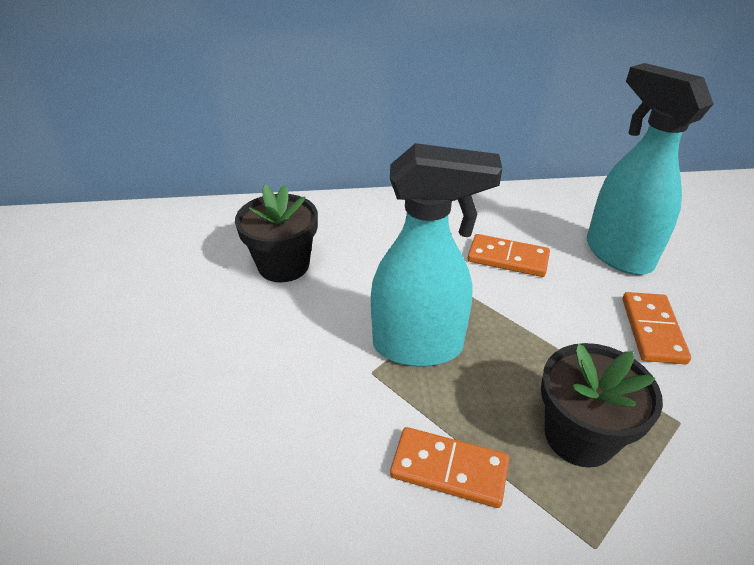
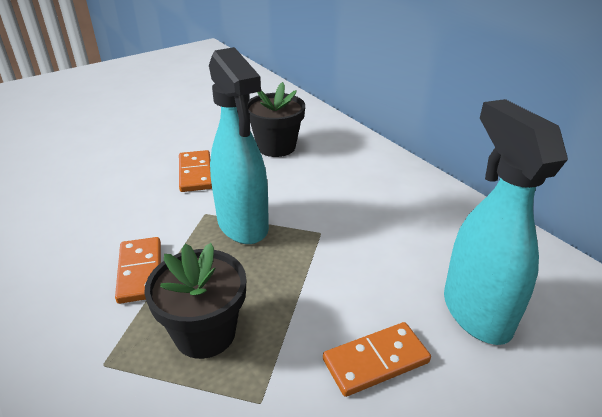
camera: 60 degrees right, 5 degrees down
orange domino [467,234,550,277] -> orange domino moved to [179,150,212,192]
turquoise spray bottle [587,63,714,275] -> turquoise spray bottle turned 45 degrees counterclockwise [444,99,568,345]

